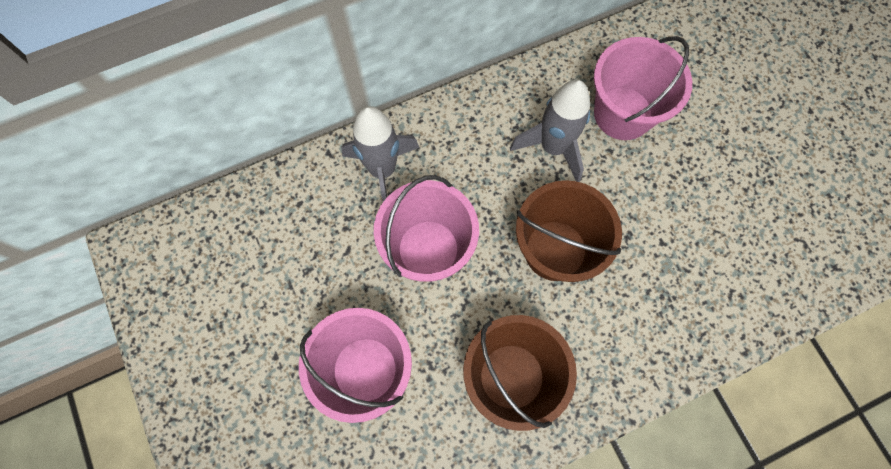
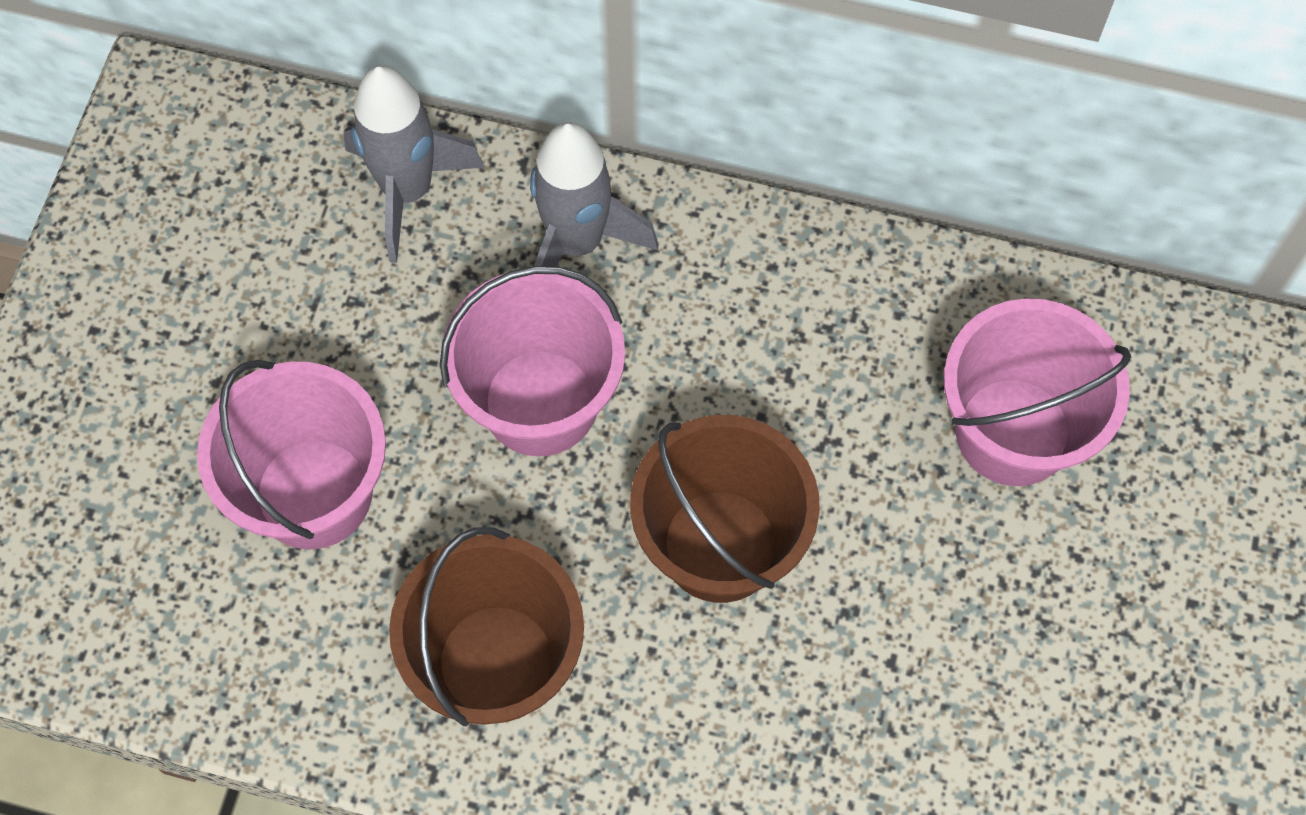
camera: 40 degrees right, 5 degrees down
grey rocket [510,80,590,182] -> grey rocket moved to [343,65,485,263]

